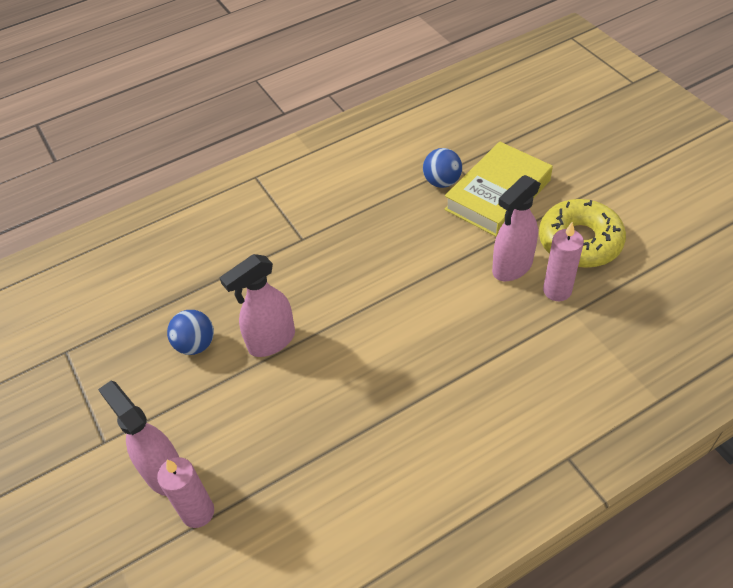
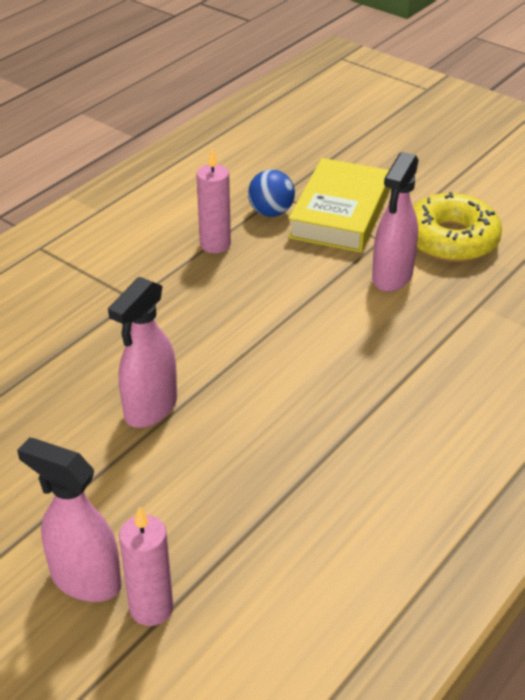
camera: 25 degrees left, 10 degrees down
blue ball [167,310,214,355] -> none
pink candle [543,222,584,301] -> pink candle moved to [197,149,231,253]

